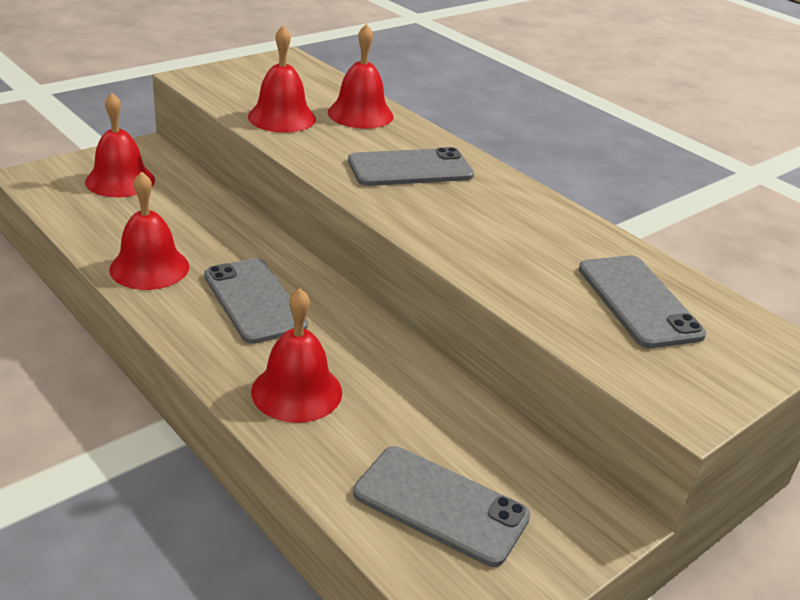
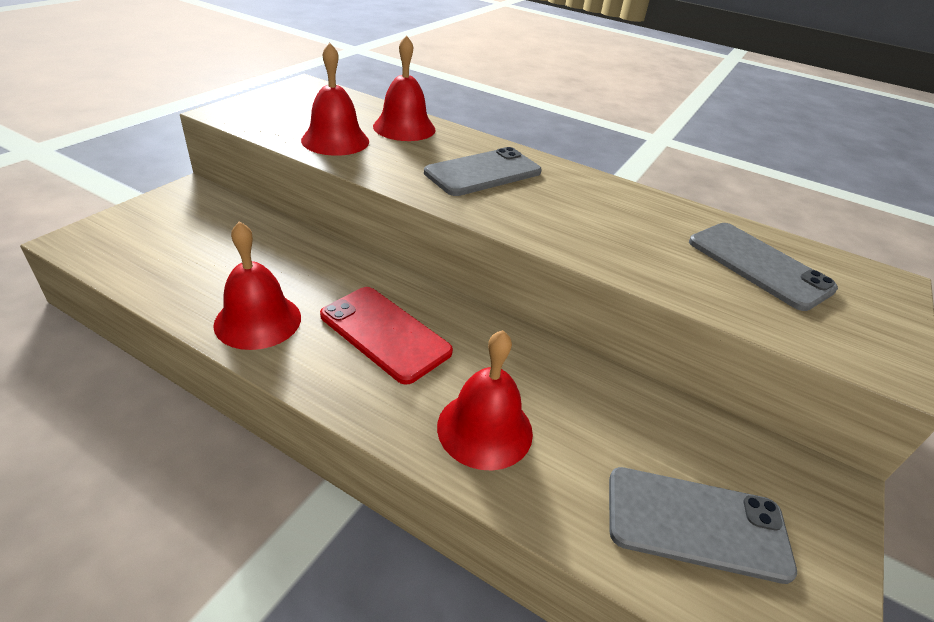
camera: 20 degrees left, 5 degrees up
red bell [85,93,155,197] -> none
grey phone [204,258,308,344] -> red phone [320,287,453,385]

